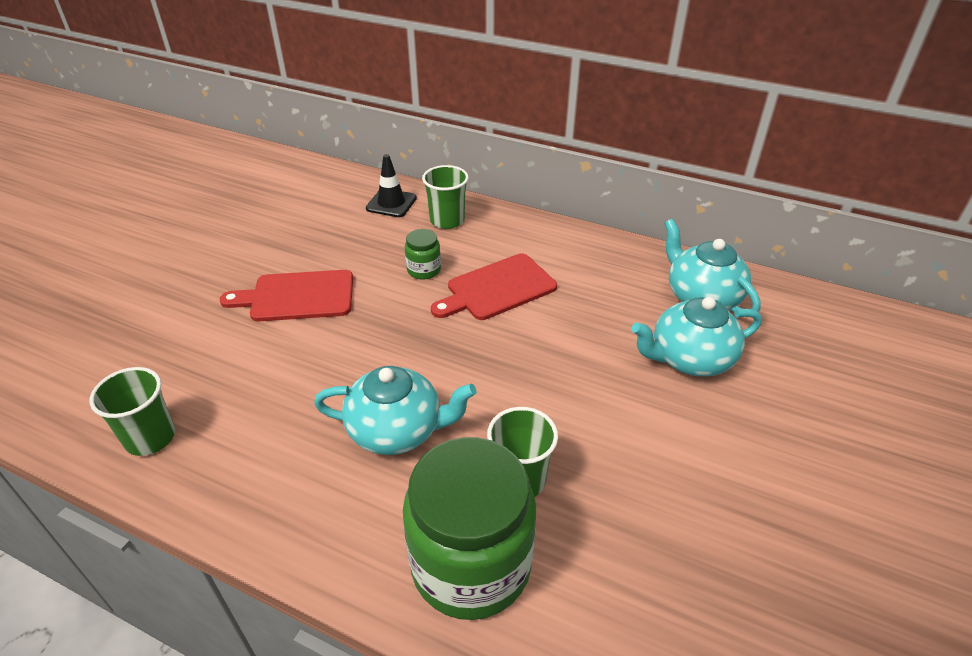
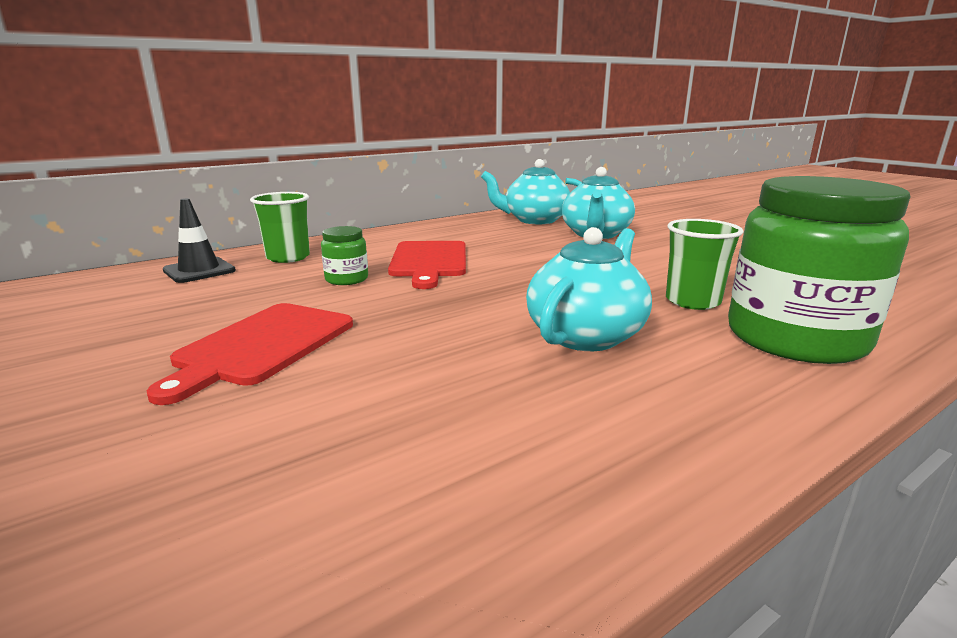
camera: 60 degrees left, 20 degrees down
green cup [90,367,175,456] -> none

